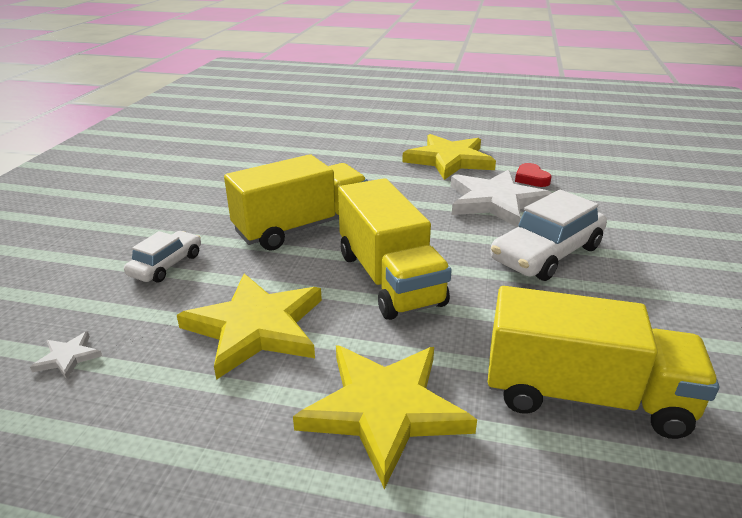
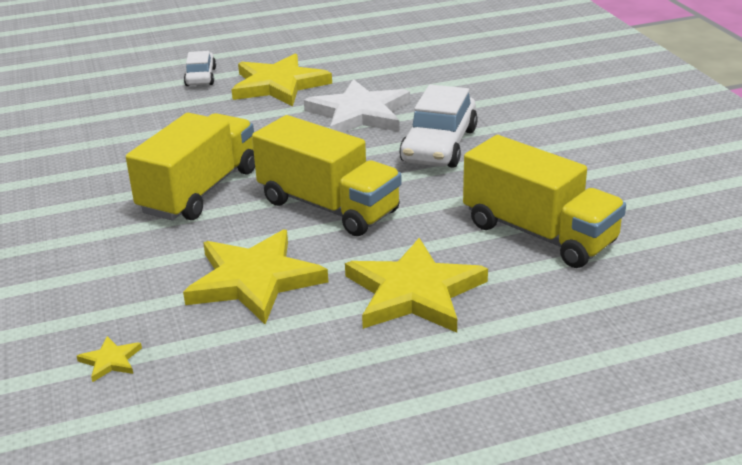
camera: 30 degrees left, 0 degrees up
white star [30,331,102,379] -> yellow star [77,336,142,382]
white car [124,231,201,282] -> white car moved to [184,51,216,86]
yellow truck [488,286,719,439] -> yellow truck turned 60 degrees clockwise [463,135,626,268]
red heart [515,163,552,187] -> none

